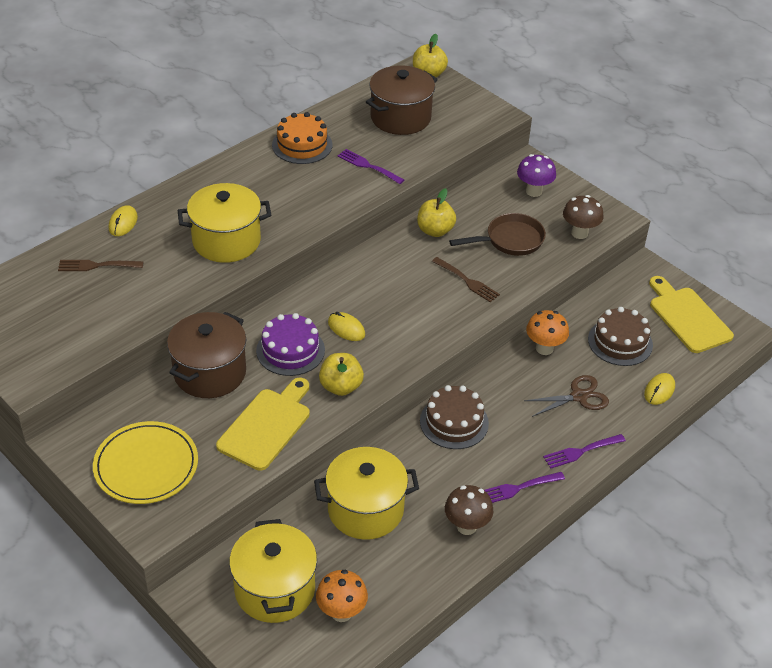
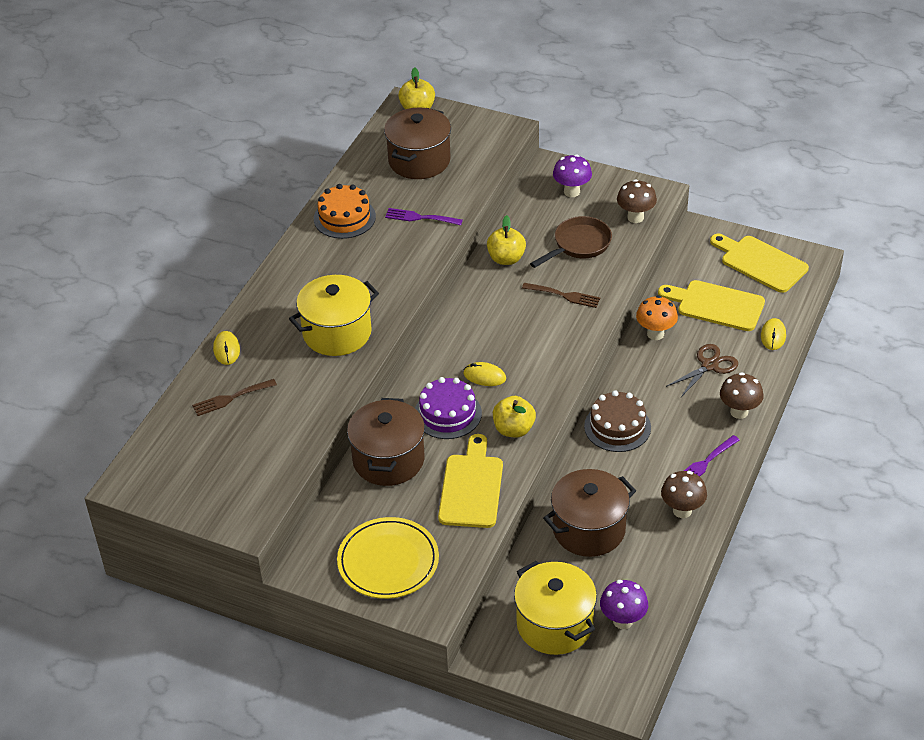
camera: 20 degrees left, 0 degrees up
yellow pot [314,447,419,540] -> brown pot [543,469,636,557]
orange mushroom [316,570,368,622] -> purple mushroom [600,580,648,629]
purple fork [543,434,626,469] -> brown mushroom [720,372,764,419]
brown cake [588,307,653,366] -> yellow cutting board [658,280,765,331]

